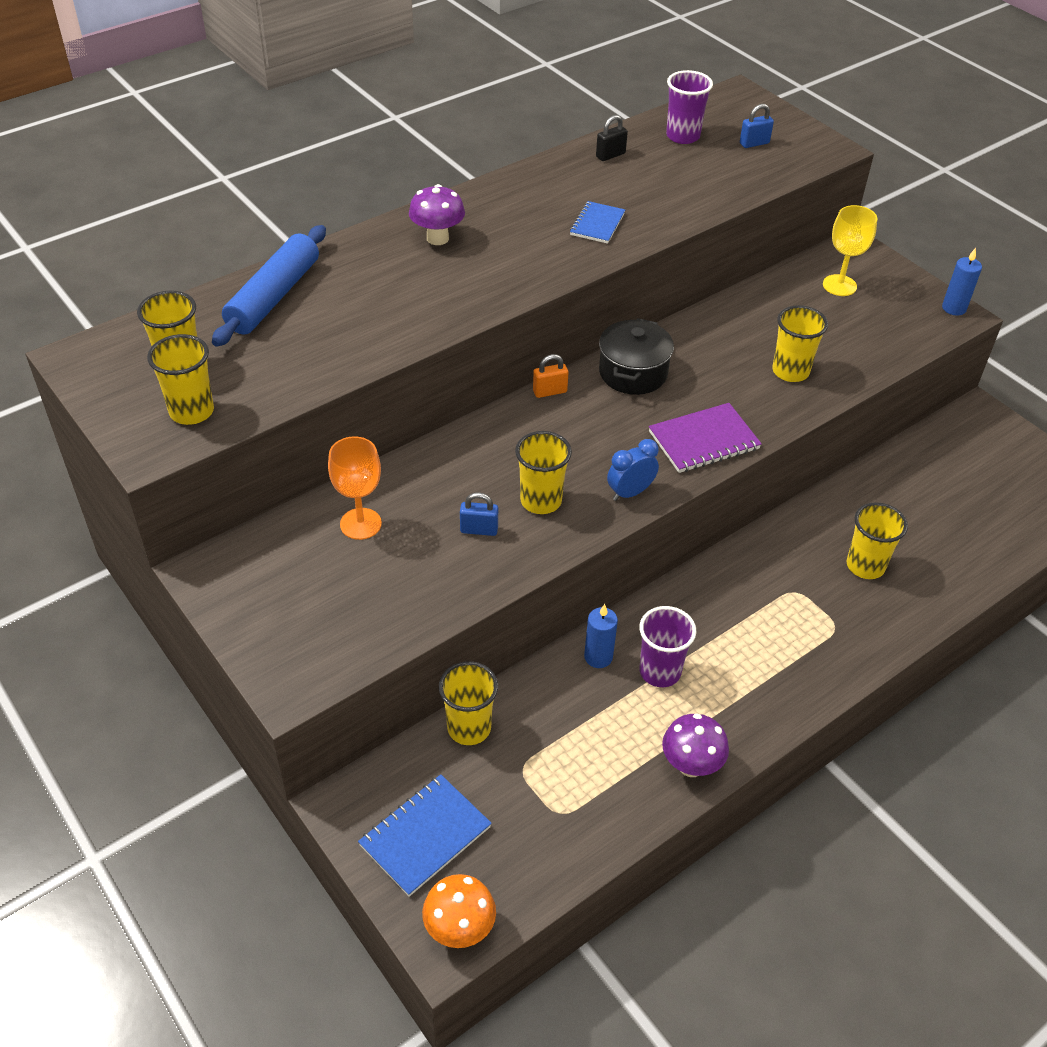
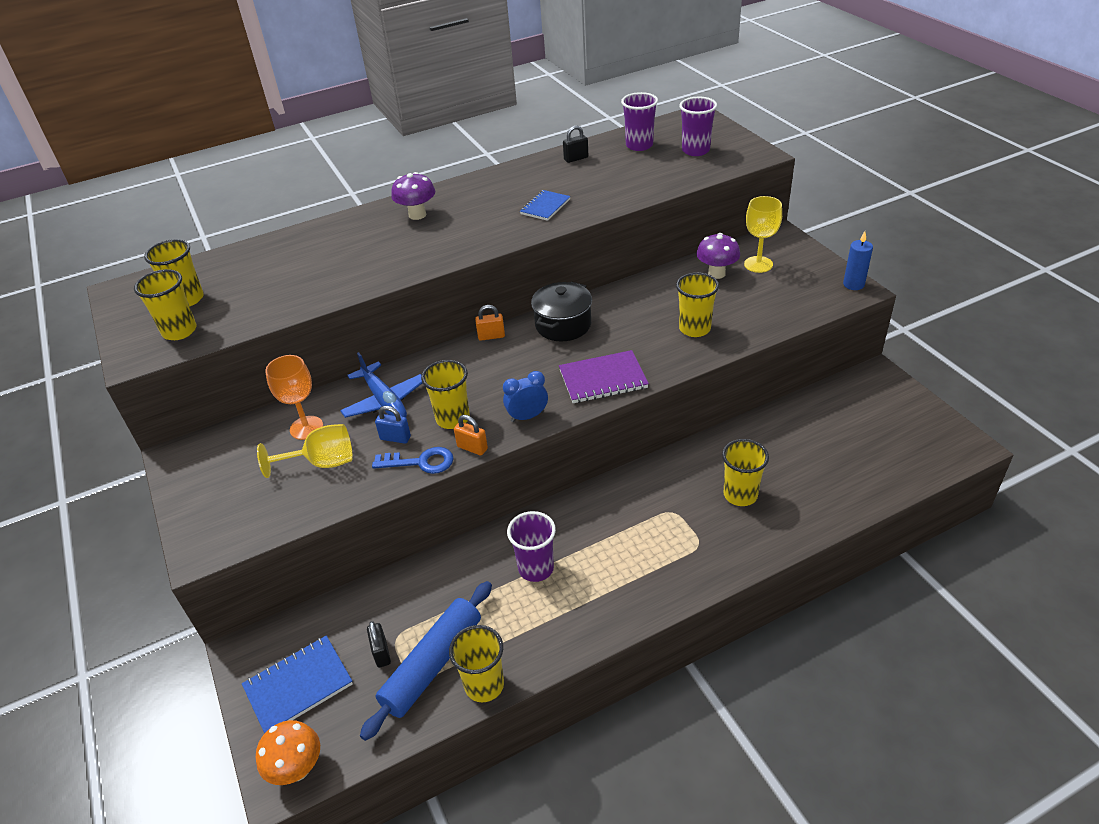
camera: 15 degrees right, 5 degrees down
blue rolling pin [212,225,326,347] -> blue rolling pin moved to [360,581,492,741]
yellow cup [439,661,498,745] -> yellow cup moved to [449,625,504,702]
blue candle [584,604,618,668] -> none
purple mushroom [662,713,729,777] -> purple mushroom moved to [696,233,740,279]
blue padlock [740,104,774,148] -> purple cup [679,97,717,156]
none -> yellow goblet [257,424,353,478]
none -> blue plane [340,352,422,418]
none -> black padlock [367,621,391,668]
none -> blue key [372,447,454,474]
none -> orange padlock [454,415,488,455]

